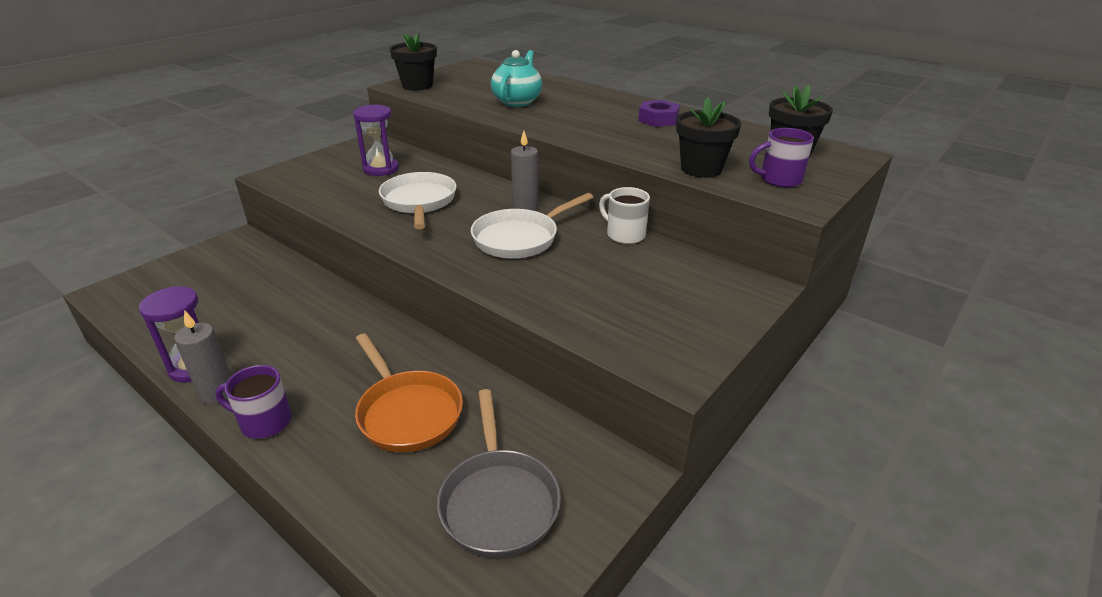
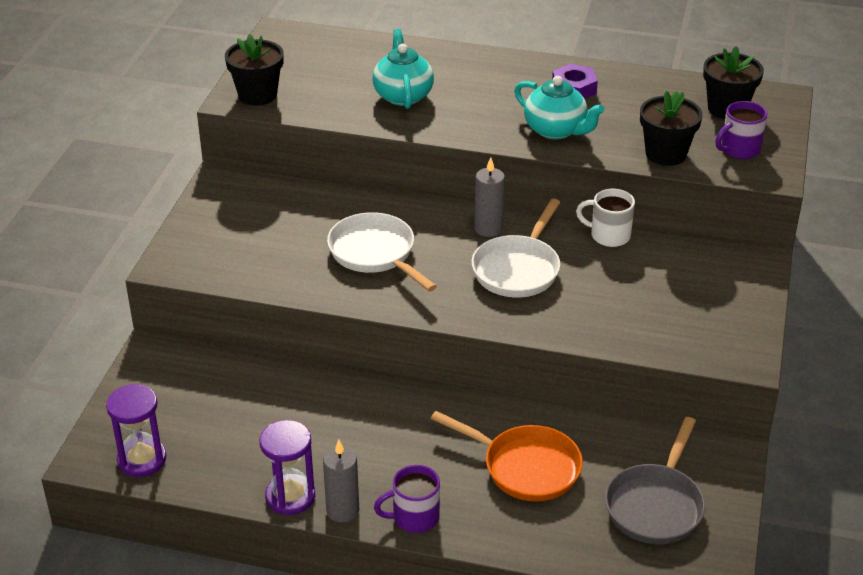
camera: 25 degrees left, 5 degrees up
purple hourglass [353,105,399,176] -> purple hourglass moved to [106,384,166,477]
grey pan [437,389,561,558] -> grey pan turned 60 degrees clockwise [605,417,705,544]
none -> turquoise teapot [514,76,605,140]

